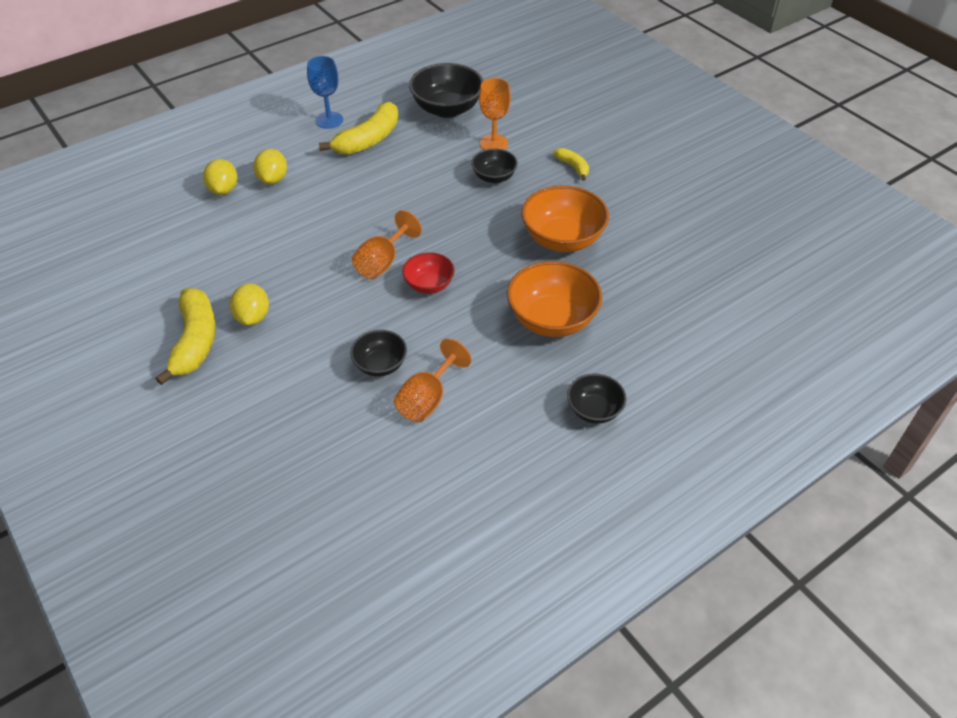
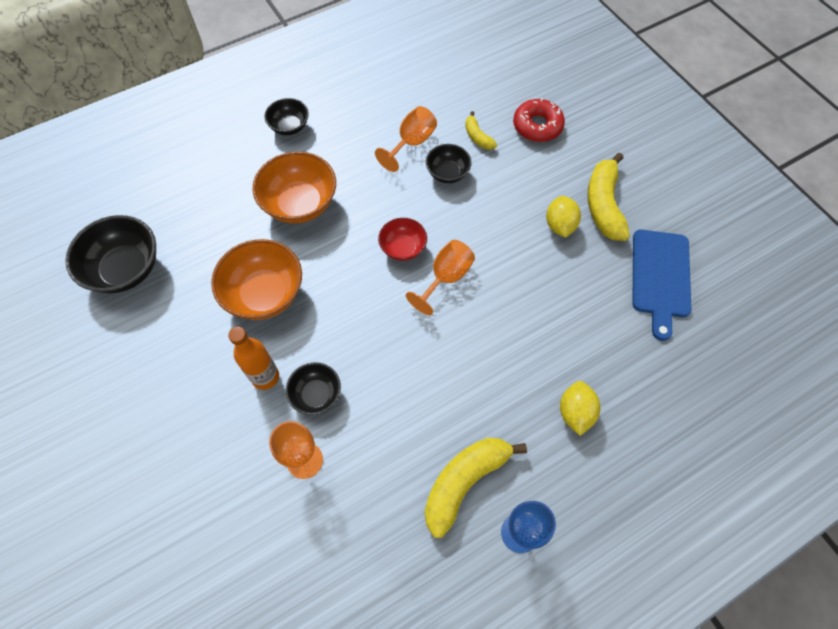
camera: 175 degrees left, 15 degrees up
yellow lemon [203,159,238,195] -> none
black bowl [409,63,483,118] -> black bowl moved to [65,215,156,293]
yellow banana [553,148,589,181] -> yellow banana moved to [465,111,497,150]
none -> orange bottle [228,327,279,390]
none -> red donut [513,98,565,142]
none -> blue cutting board [633,230,691,341]

